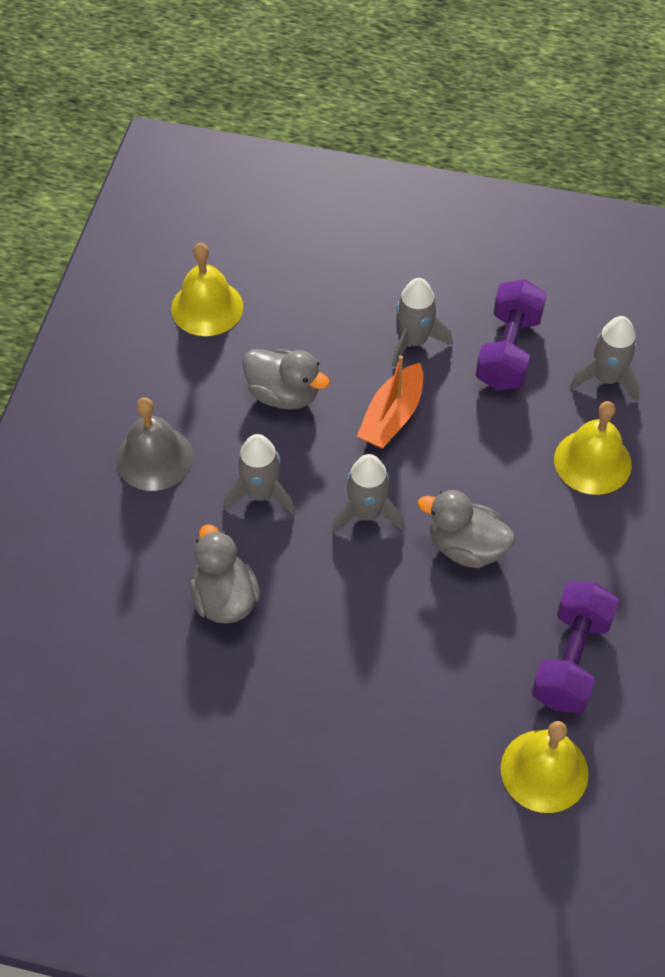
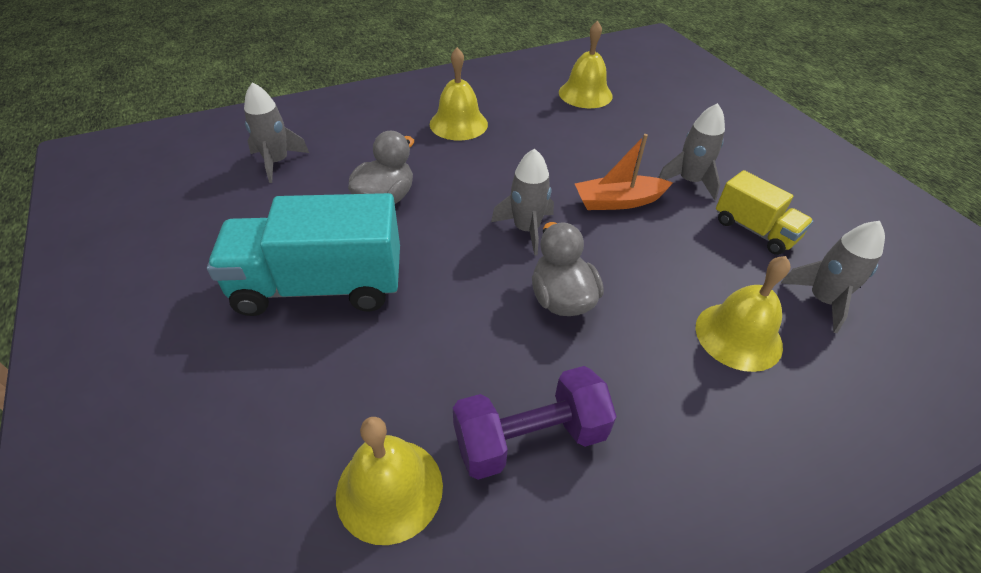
camera: 50 degrees right, 10 degrees down
grey bell [116,397,193,491] -> yellow bell [430,47,488,141]
grey rocket [223,434,295,515] -> grey rocket moved to [244,82,309,183]
grey duck [243,349,330,409] -> none
purple dumbbell [476,279,547,391] -> yellow truck [716,170,813,255]
none -> turquoise truck [207,193,400,316]

